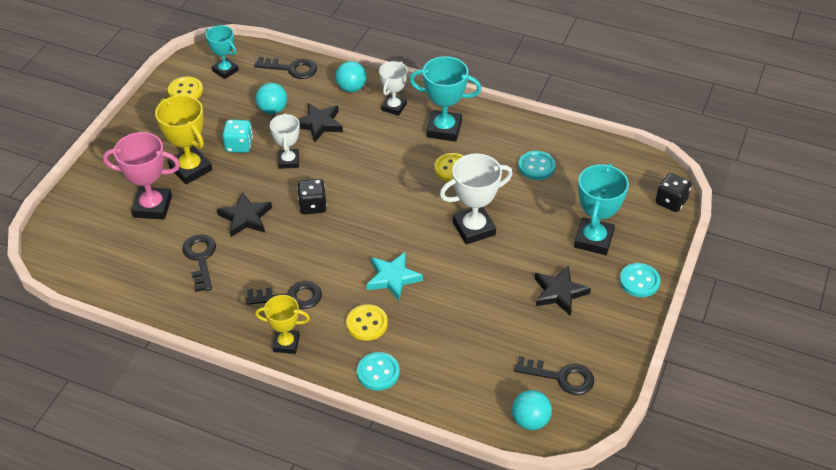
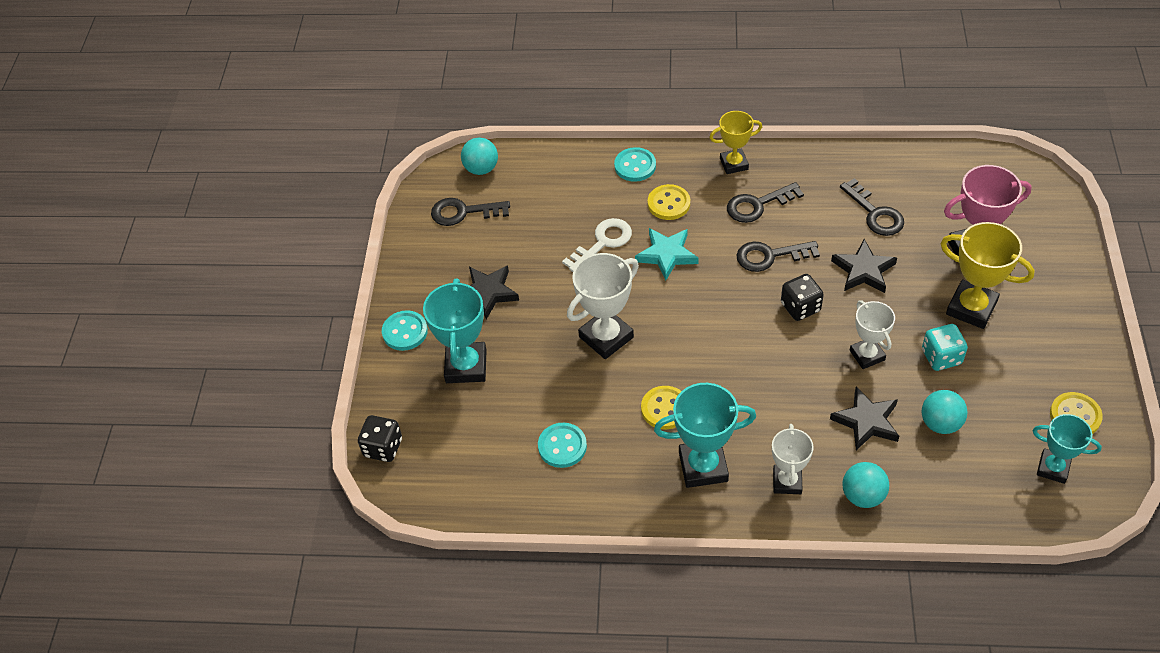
camera: 165 degrees right, 5 degrees up
black key [254,57,317,79] -> black key moved to [736,241,820,272]
none -> white key [562,218,632,272]

